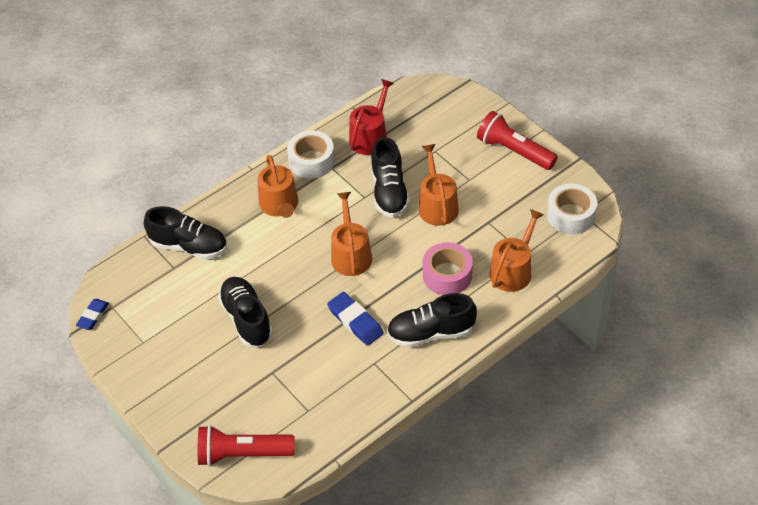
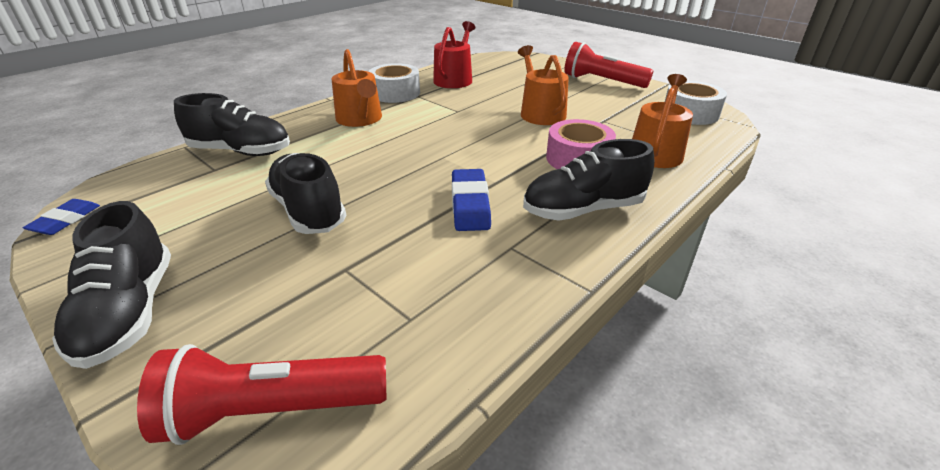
camera: 10 degrees left, 15 degrees down
blue eraser [327,292,384,346] -> blue eraser turned 45 degrees clockwise [452,169,491,231]
orange watering can [331,192,372,276] -> none
black shoe [371,137,410,218] -> black shoe moved to [52,201,171,369]

